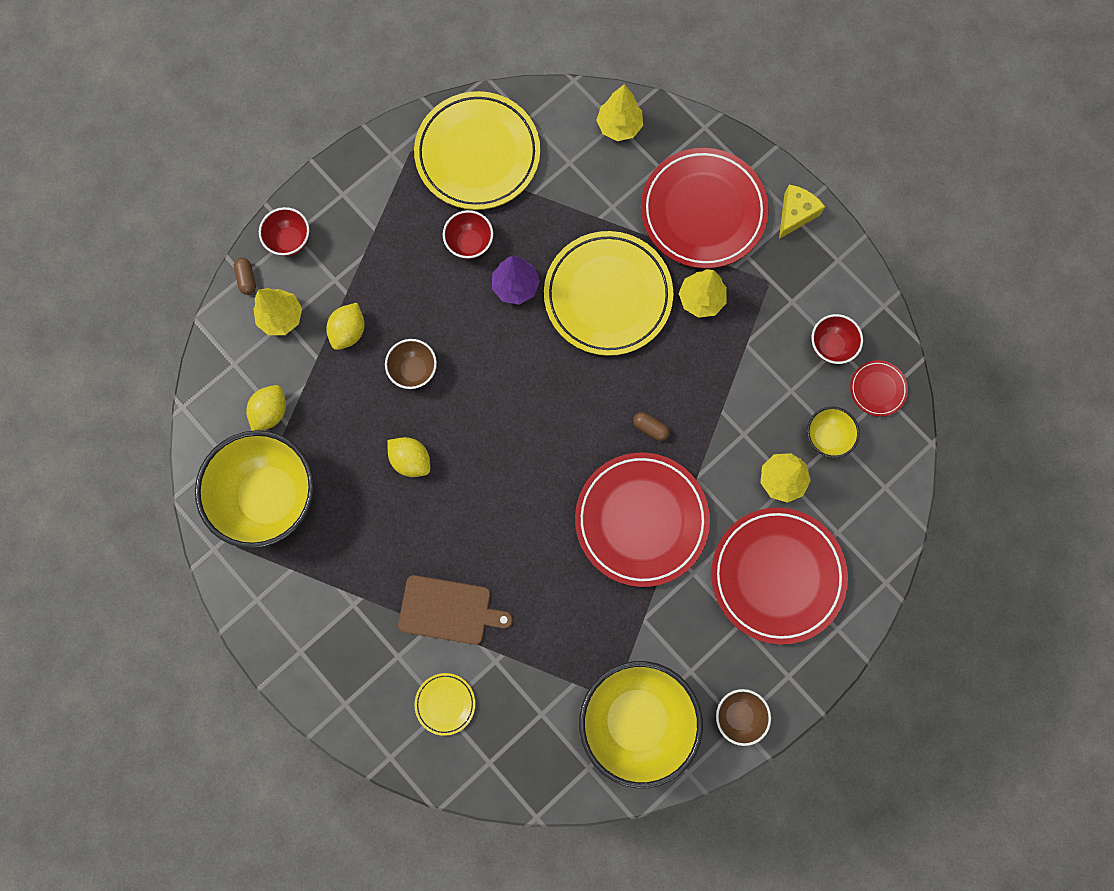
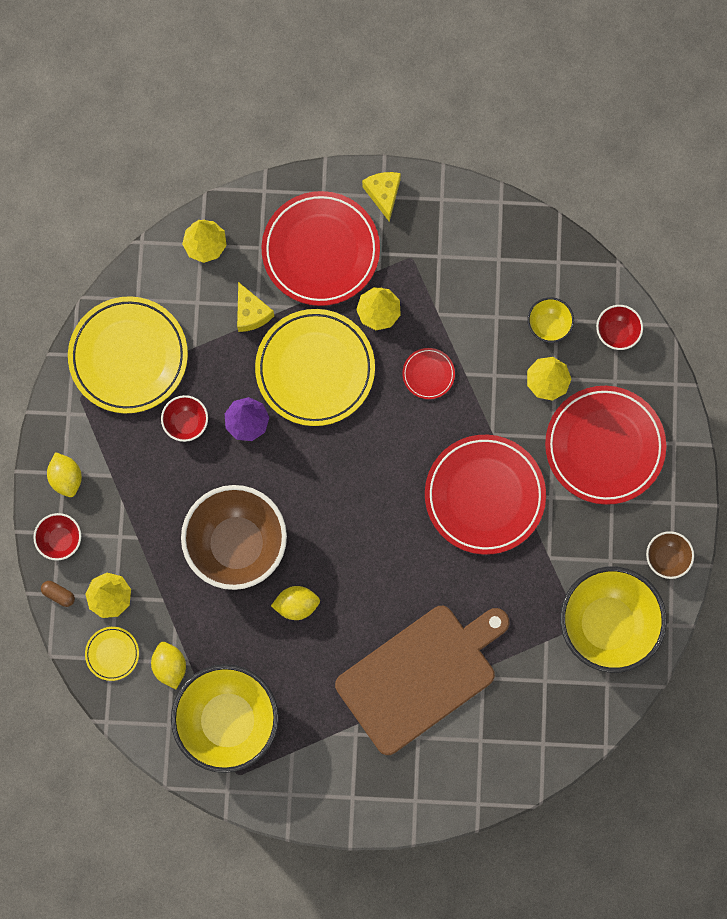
camera: 45 degrees left, 0 degrees up
yellow lemon [326,303,365,350] -> yellow lemon moved to [47,452,82,497]
brown bowl [385,339,437,389] -> brown bowl [181,485,287,590], size x2.17
brown cutting board [398,575,513,645] -> brown cutting board [335,606,509,755], size x1.81
yellow plate [414,673,475,736] -> yellow plate moved to [85,627,139,681]
brown capsule [633,412,670,441] -> none
red bowl [811,314,863,364] -> red bowl moved to [596,305,643,350]
red plate [850,360,908,417] -> red plate moved to [402,348,455,399]
none -> yellow cheese [237,282,274,332]

